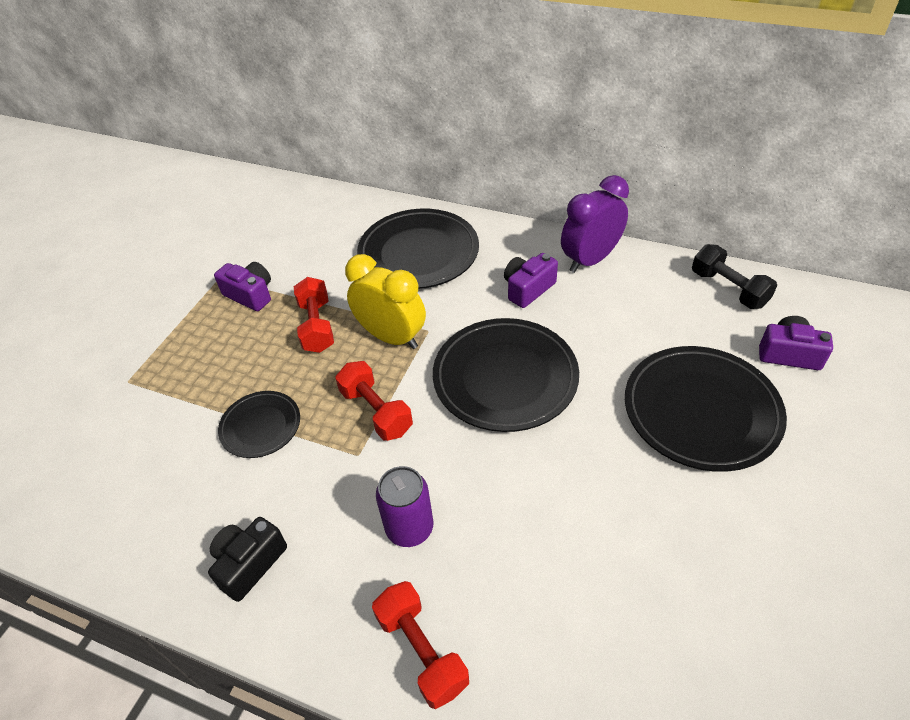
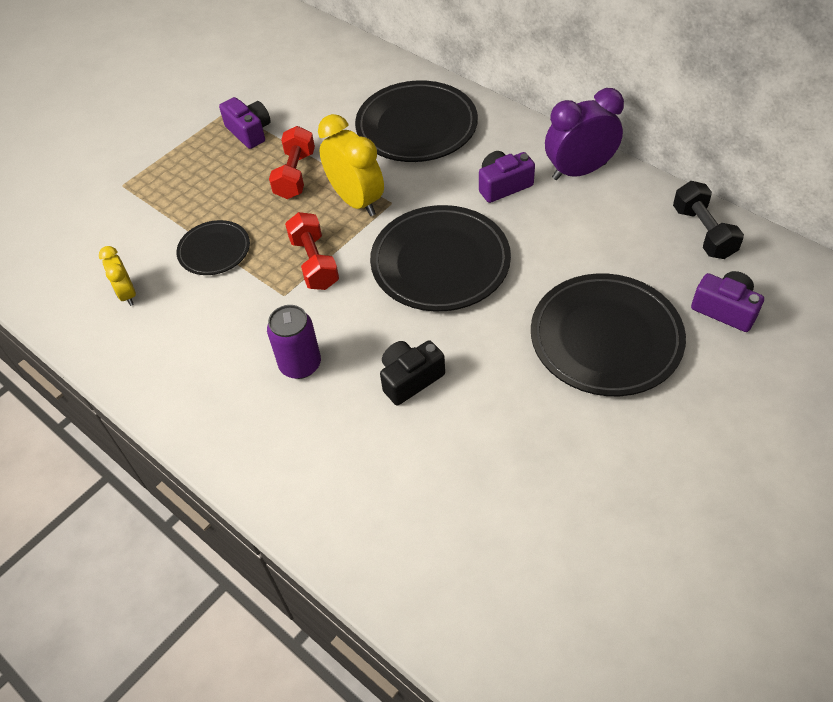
camera: 20 degrees right, 5 degrees up
black camera [208,517,287,602] -> black camera moved to [380,340,445,405]
red dumbbell [372,581,469,709] -> none
none -> yellow clock [99,246,136,306]

